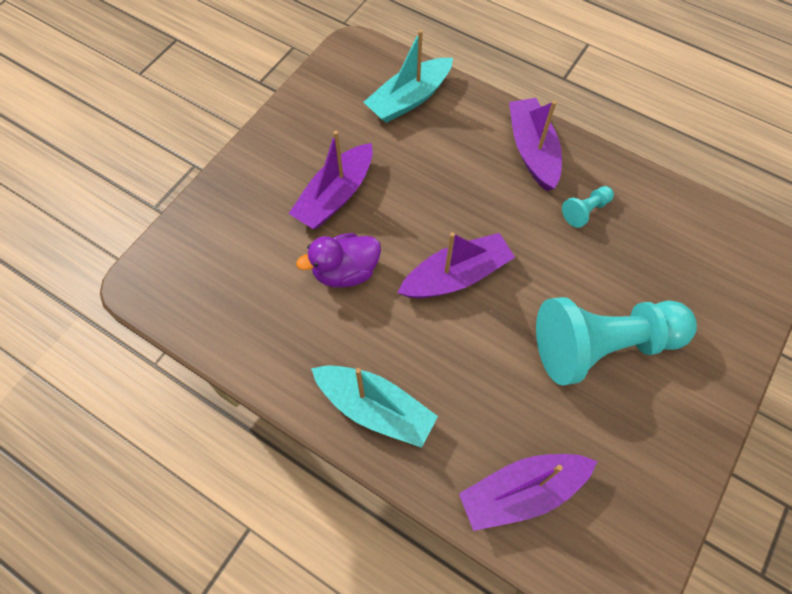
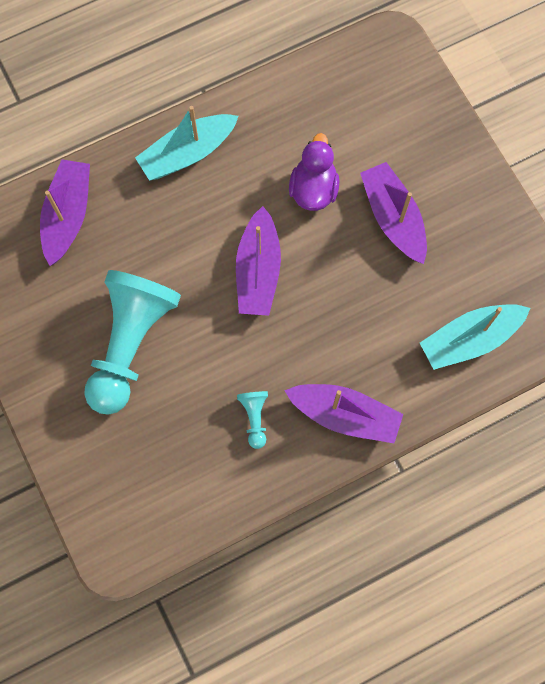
camera: 120 degrees right, 10 degrees up
turquoise boat [364,30,453,123] -> turquoise boat turned 105 degrees counterclockwise [420,304,530,370]

